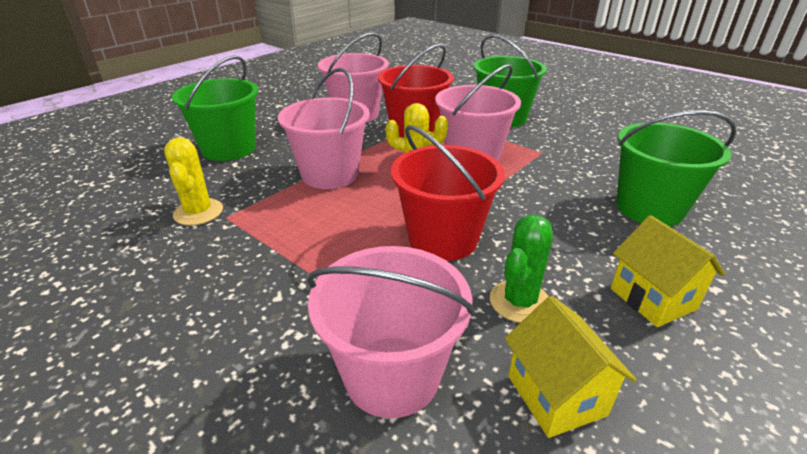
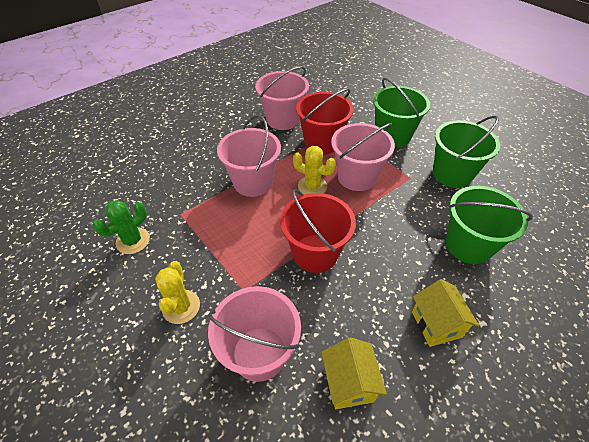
camera: 10 degrees right, 15 degrees up
yellow cactus [164,137,223,226] -> yellow cactus moved to [155,261,200,324]
green bucket [172,55,259,161] -> green bucket moved to [433,116,500,188]
green cactus [490,215,553,323] -> green cactus moved to [93,200,150,254]

